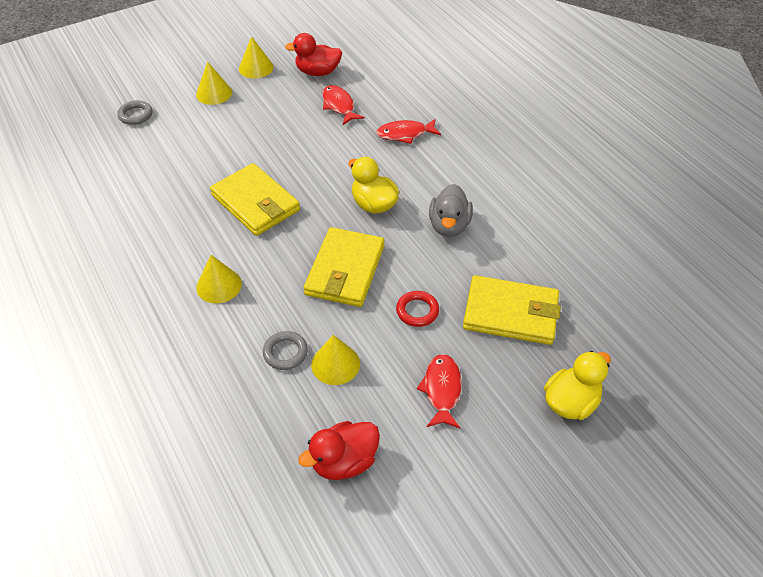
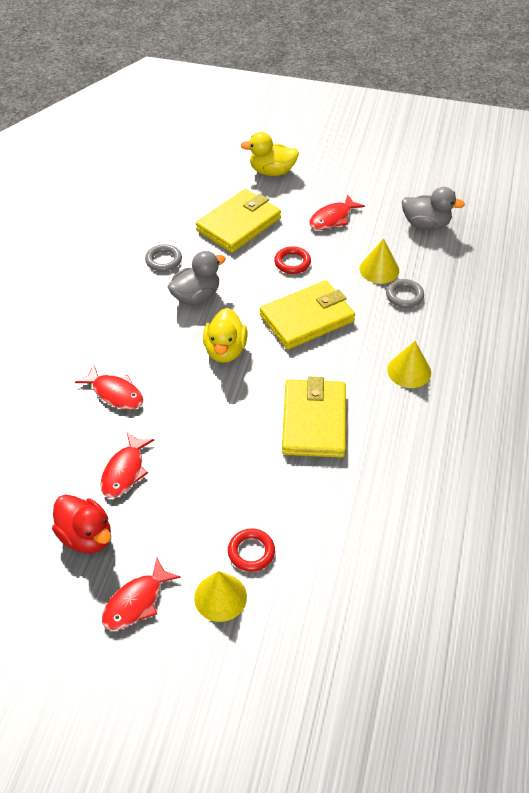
camera: 135 degrees left, 0 degrees up
grey ring [117,100,152,125] -> grey ring moved to [145,244,182,272]
yellow cone [239,36,274,78] -> red fish [102,558,181,630]
red duck [298,421,380,480] -> grey duck [402,187,465,230]
yellow wallet [463,275,561,345] -> yellow wallet turned 75 degrees clockwise [196,189,281,253]
none -> red ring [228,529,275,572]

